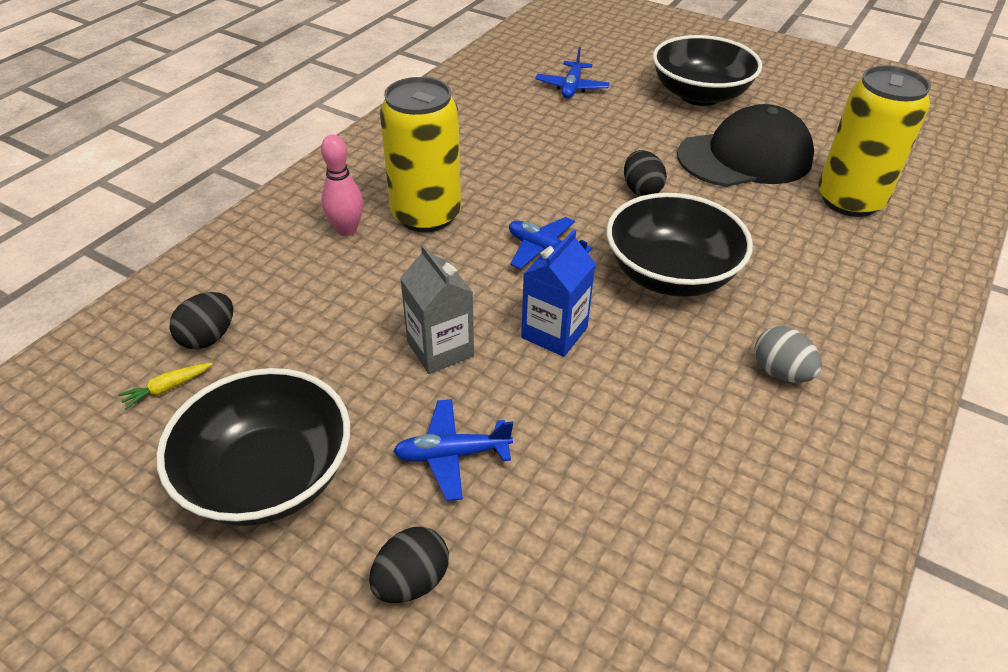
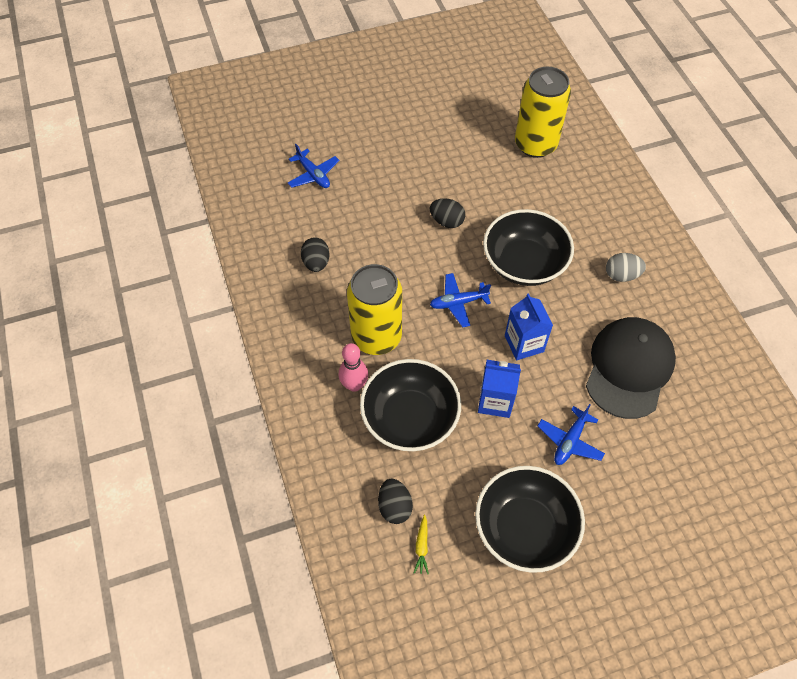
camera: 50 degrees left, 15 degrees up
black egg [369,526,449,603] -> black egg moved to [301,237,330,272]
grey carton [400,245,474,374] -> blue carton [478,360,521,418]
black bowl [653,35,762,106] -> black bowl moved to [360,359,461,451]
black cap [677,104,814,187] -> black cap moved to [586,317,676,419]

